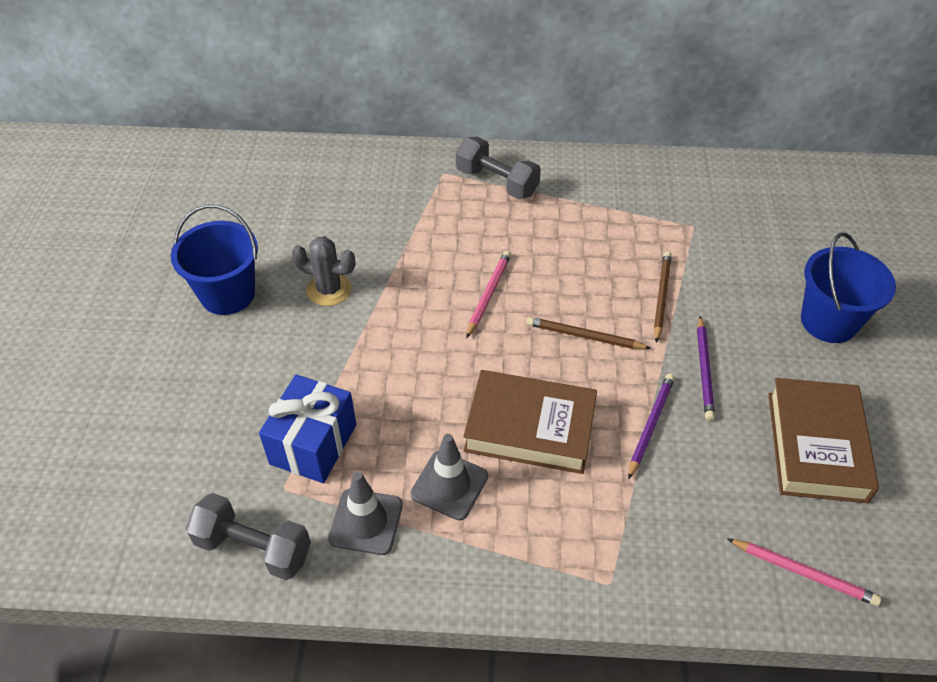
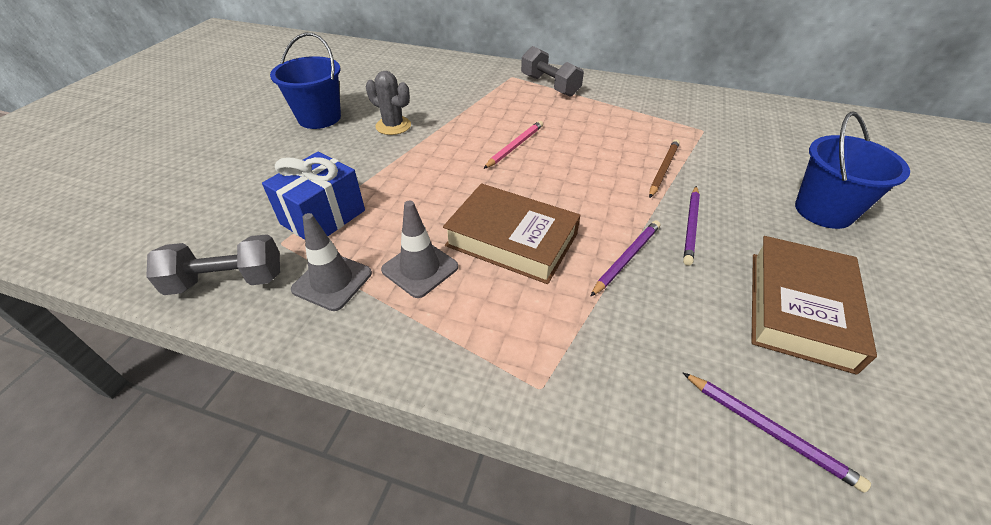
camera: 15 degrees right, 5 degrees down
grey dumbbell [185,493,311,580] -> grey dumbbell turned 45 degrees counterclockwise [146,234,280,295]
brown pencil [526,317,651,349] -> none
pink pencil [727,539,881,606] -> purple pencil [683,373,871,493]

